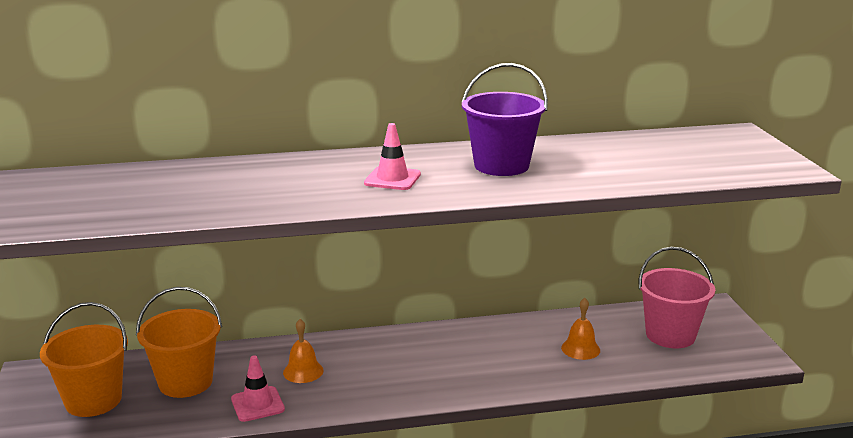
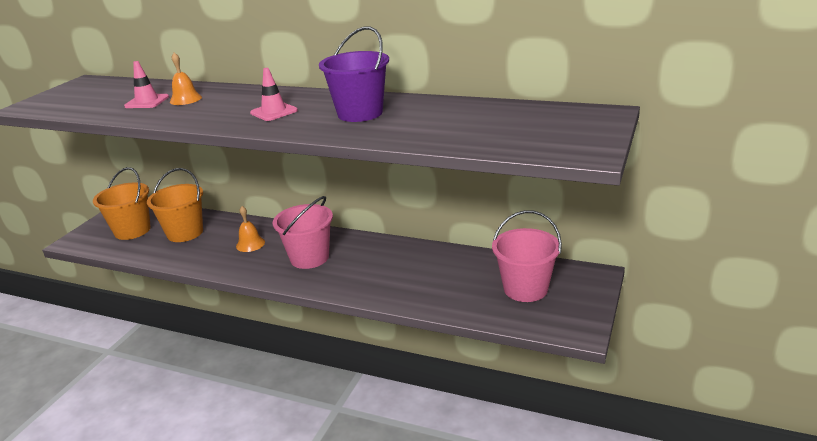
camera: 35 degrees right, 5 degrees up
pink traffic cone [231,355,285,422] -> pink traffic cone moved to [124,61,169,108]
orange bell [561,298,600,360] -> orange bell moved to [170,52,202,105]
none -> pink bucket [273,196,333,269]

